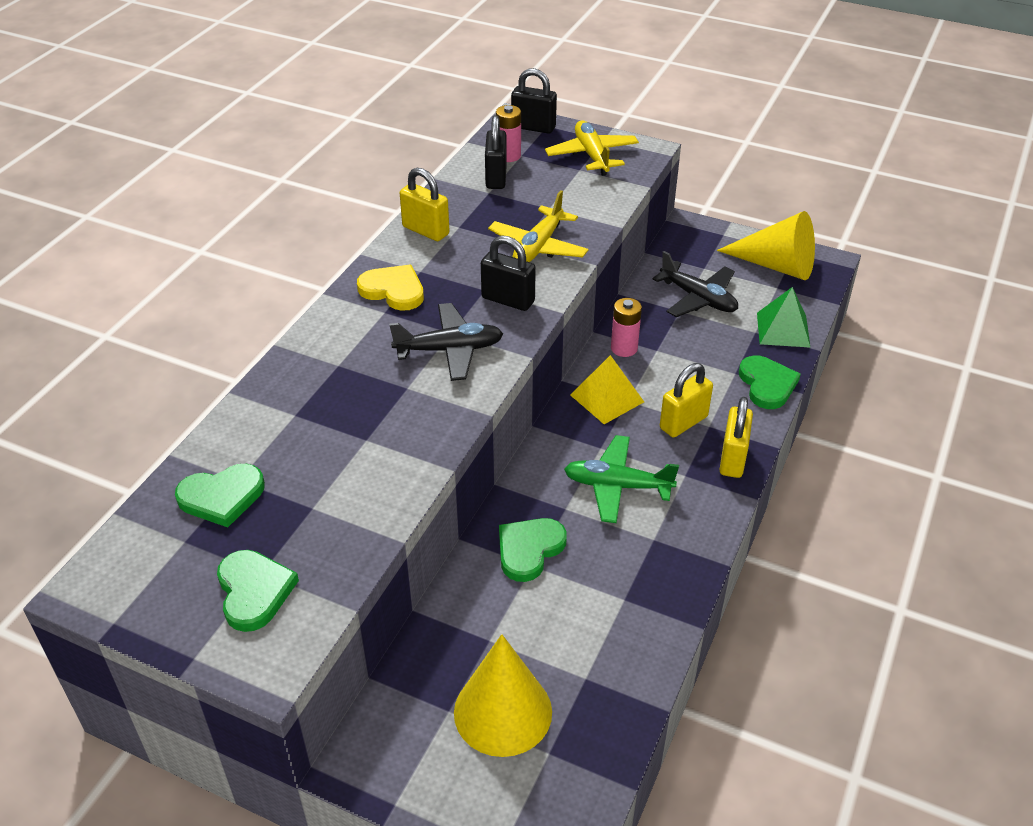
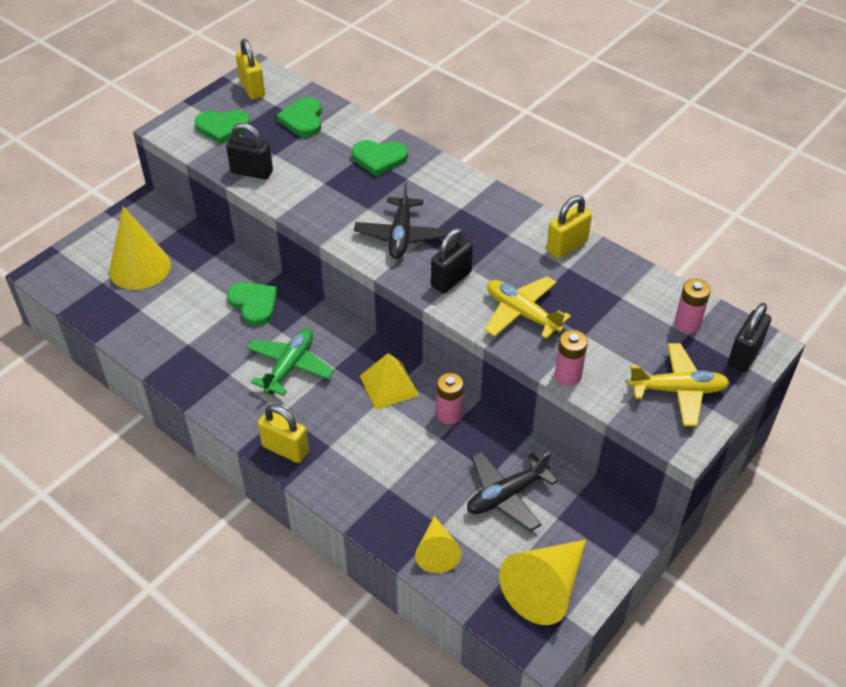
camera: 105 degrees right, 5 degrees up
yellow heart [357,265,424,311] -> none
black padlock [485,115,507,189] -> black padlock moved to [226,123,273,180]
yellow padlock [660,363,713,437] -> yellow padlock moved to [236,39,265,99]
green heart [739,355,801,409] -> green heart moved to [352,140,408,177]
green pyramid [757,287,811,348] -> yellow cone [415,516,461,573]
none -> pink battery [555,330,588,386]

